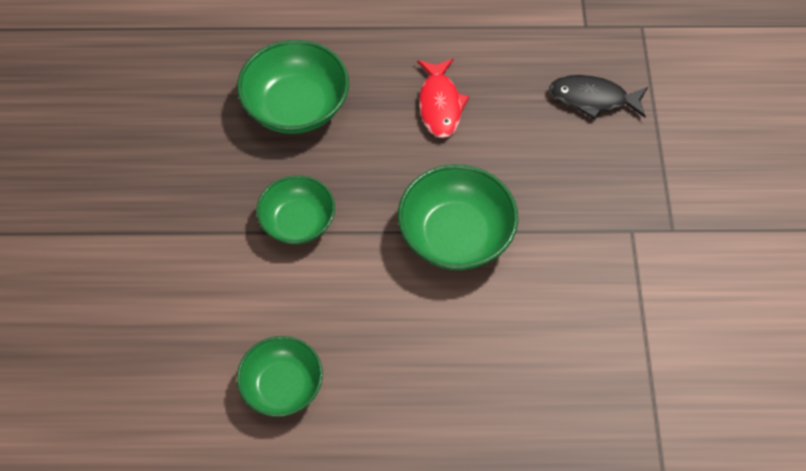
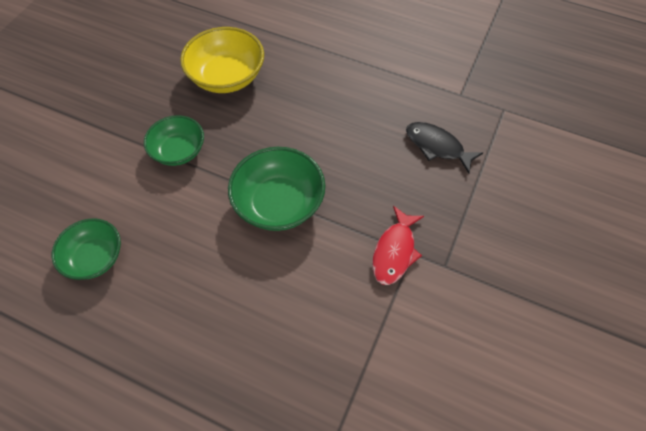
camera: 25 degrees right, 0 degrees up
green bowl [237,40,349,134] -> yellow bowl [180,27,264,93]
red fish [417,59,469,138] -> red fish moved to [372,206,424,285]

